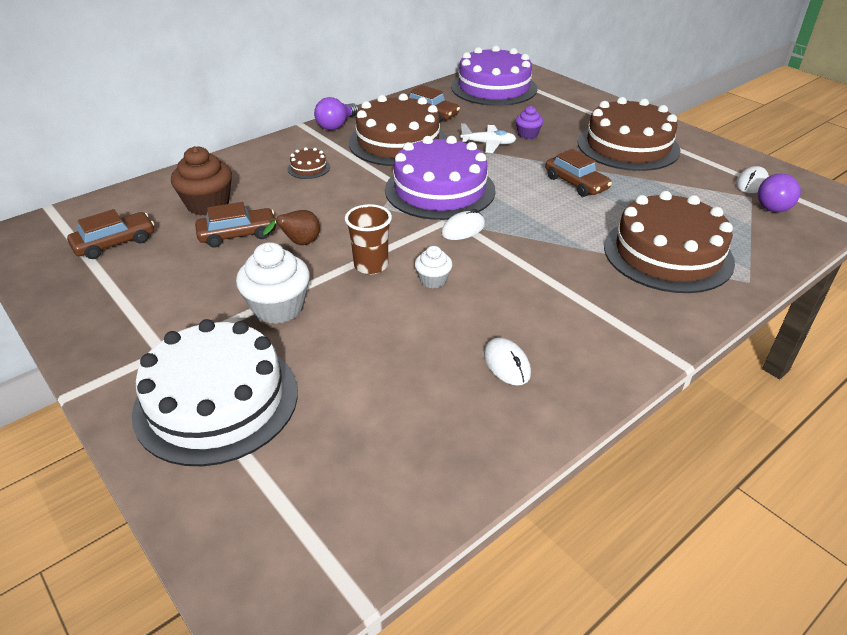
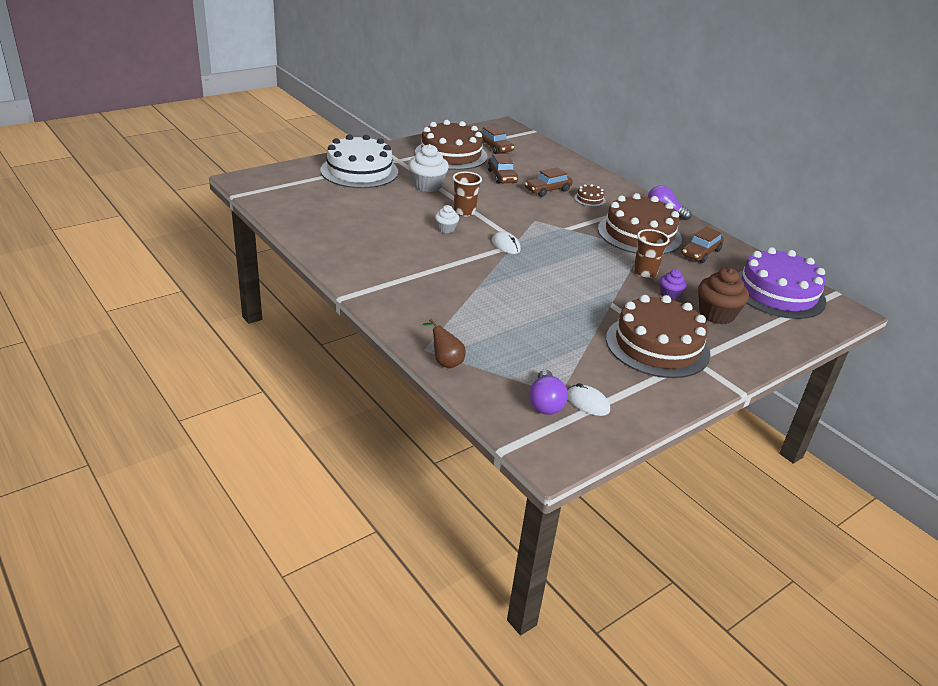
camera: 90 degrees right, 5 degrees down
brown cupcake [171,146,232,216] -> brown cupcake moved to [698,268,749,324]
brown pear [263,210,320,245] -> brown pear moved to [422,319,466,369]
purple cake [385,136,495,220] -> none
white plane [461,123,516,153] -> brown cup [633,229,670,278]
white mouse [484,338,531,386] -> none
brown car [545,149,612,197] -> brown car moved to [525,167,573,197]
brown cake [604,191,735,293] -> brown cake moved to [415,120,488,170]
purple light bulb [758,173,801,212] -> purple light bulb turned 120 degrees counterclockwise [529,370,568,415]

